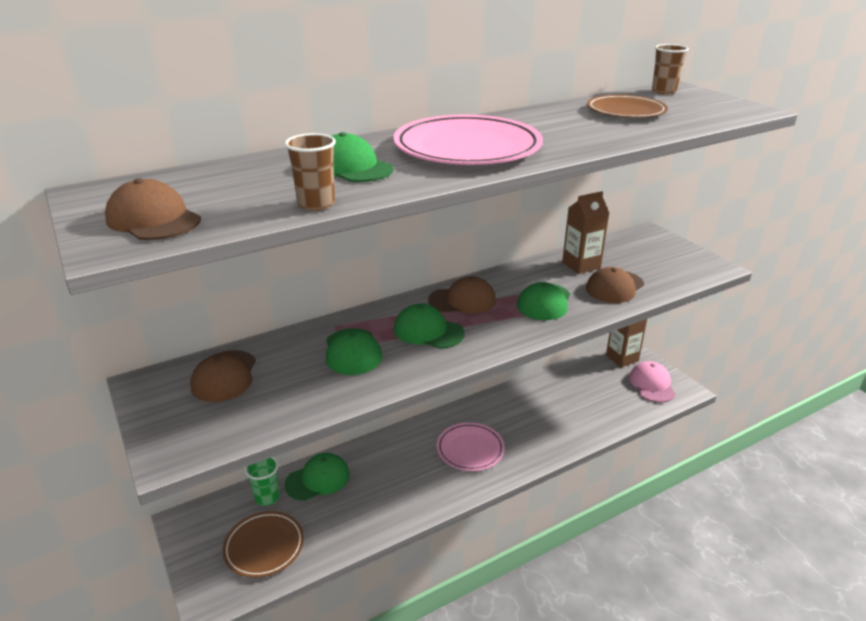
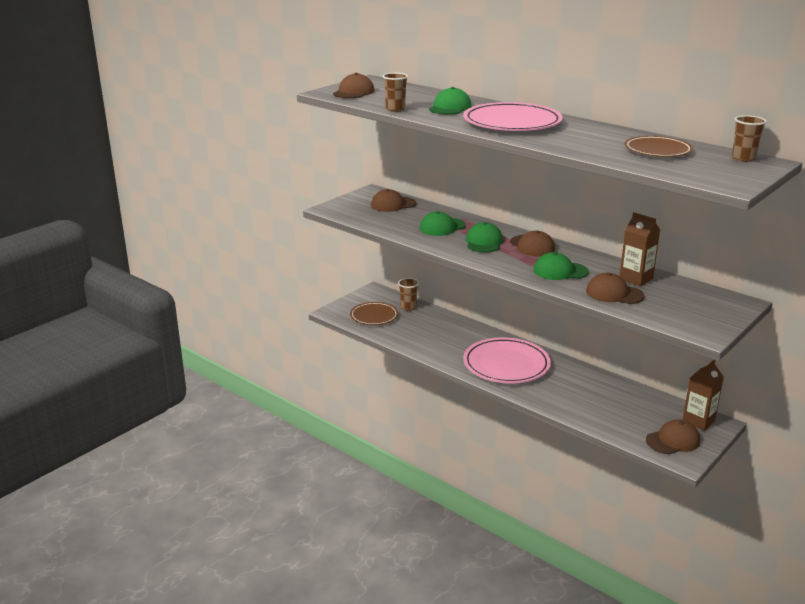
camera: 70 degrees right, 5 degrees down
green cup [245,457,280,506] -> brown cup [398,278,419,311]
green cap [284,453,350,501] -> none
pink plate [437,423,505,471] -> pink plate [463,337,551,383], size x1.63
pink cap [629,361,675,403] -> brown cap [646,419,700,454]

